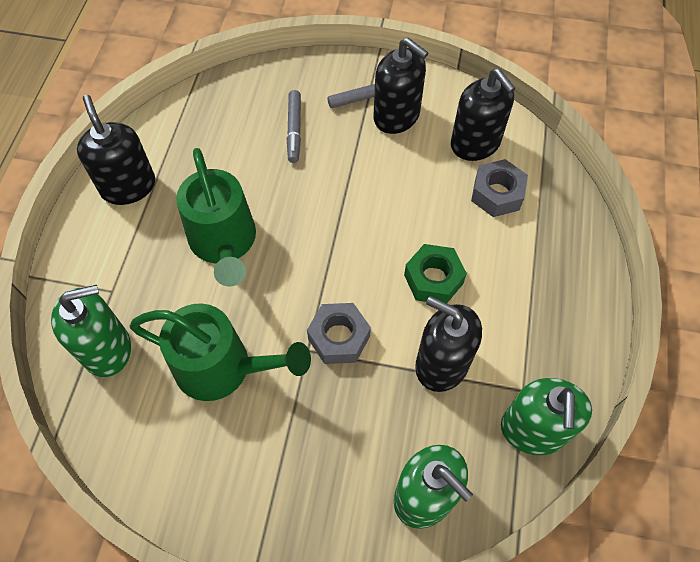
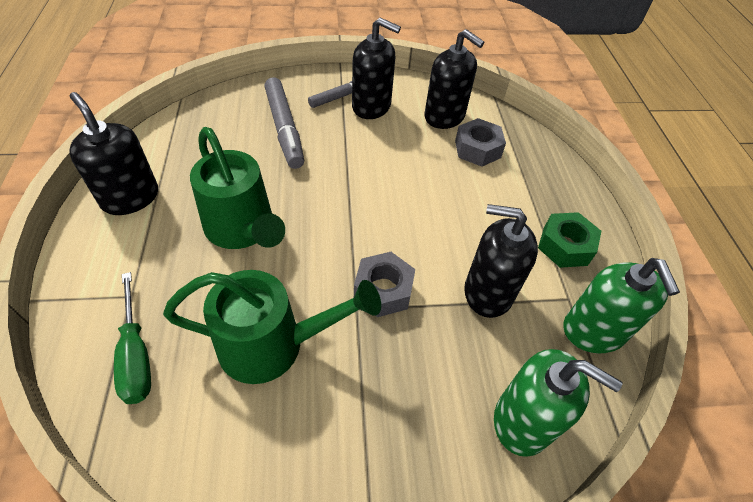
camera: 20 degrees left, 10 degrees down
green soap dispenser [51,285,131,377] -> green screwdriver [114,272,151,404]
grey marker [287,90,301,163] -> grey marker [264,77,304,169], size x1.60
green nut [404,244,467,303] -> green nut moved to [538,212,601,268]

